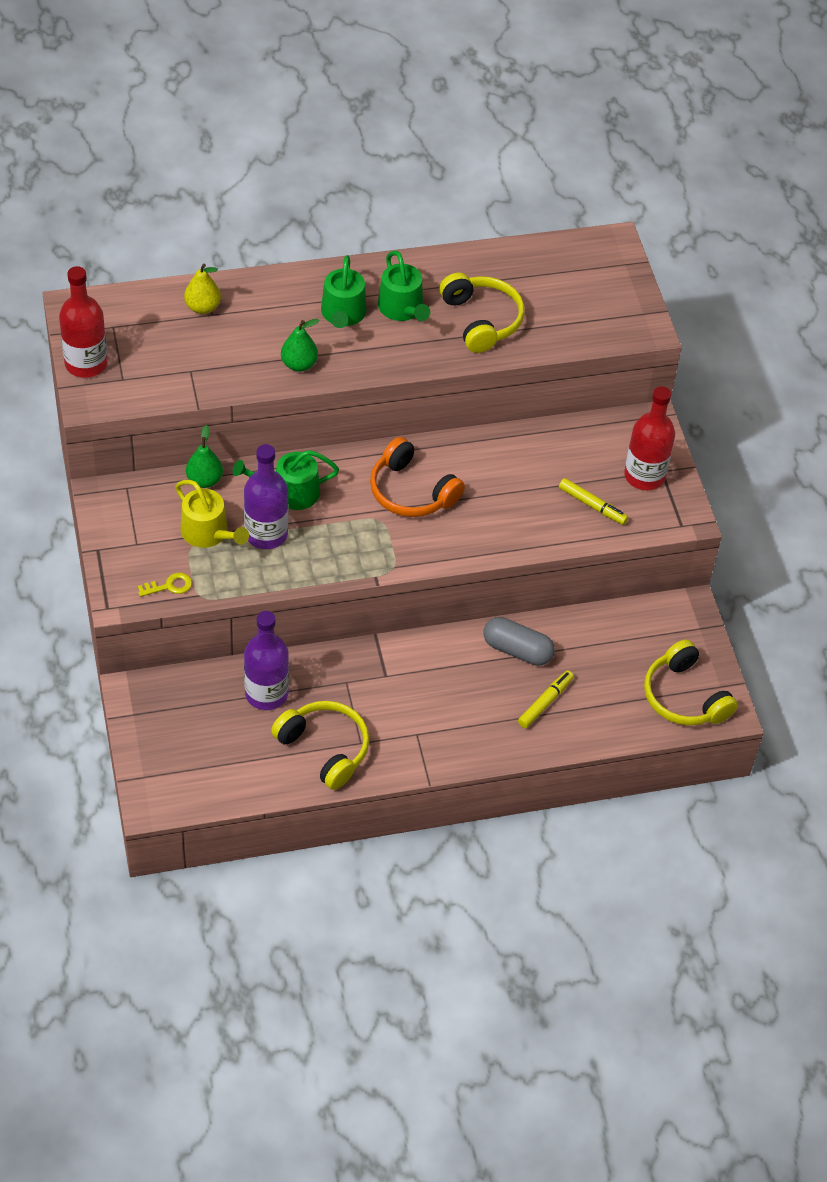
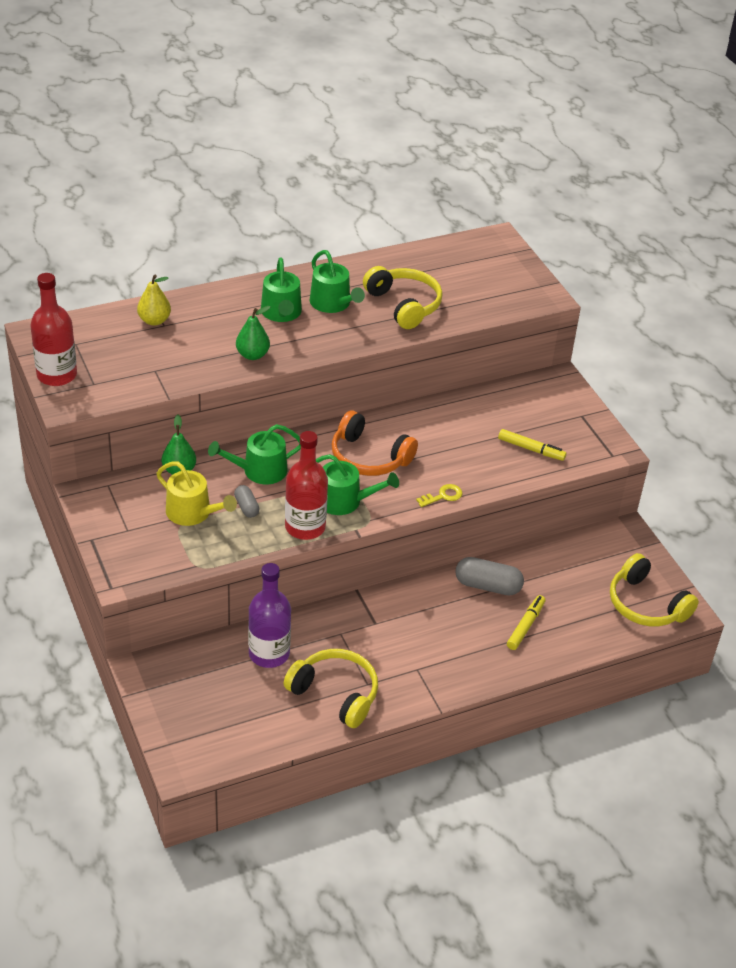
camera: 10 degrees left, 10 degrees down
yellow key [138,572,192,597] -> yellow key moved to [416,484,462,507]
purple bottle [244,444,288,549] -> grey capsule [234,485,260,518]
red bottle [624,386,675,490] -> red bottle moved to [285,431,328,540]
none -> green watering can [316,454,399,515]

